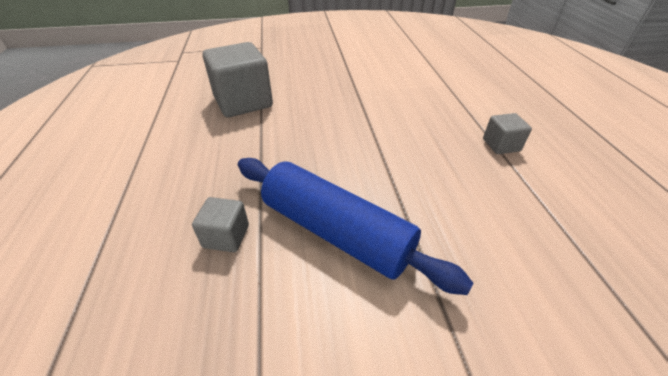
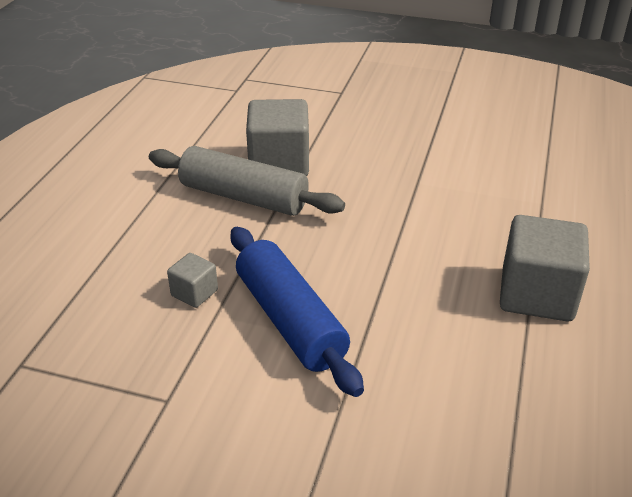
camera: 25 degrees right, 5 degrees down
grey cube [483,113,532,154] -> grey cube [500,215,590,321], size x2.04
none -> grey rolling pin [149,146,345,216]

